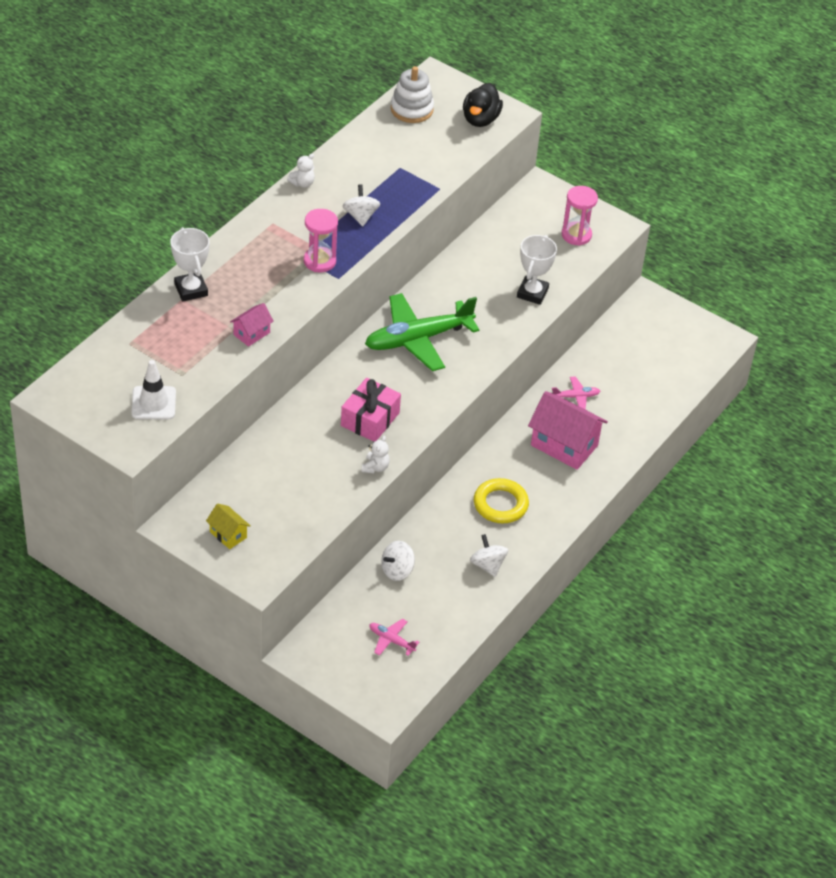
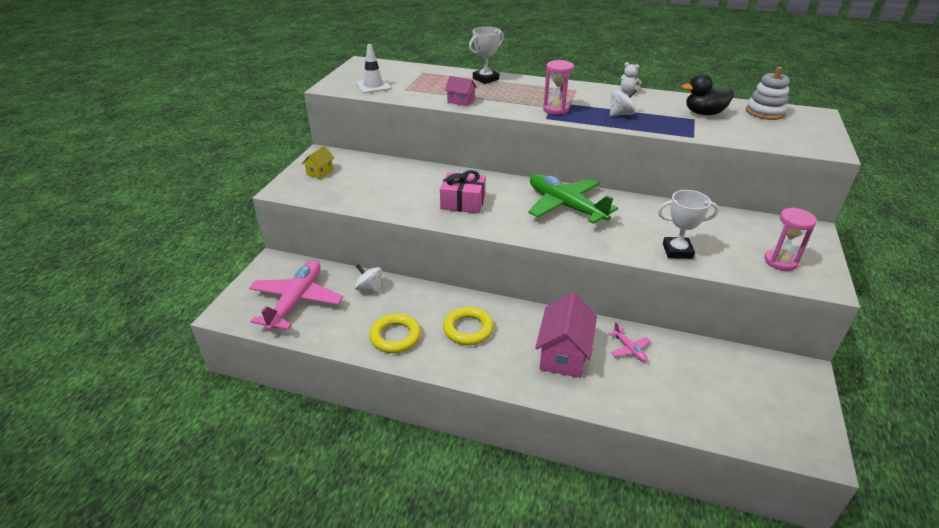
camera: 75 degrees right, 10 degrees down
white teddy bear [361,436,390,474] -> none
pink plane [369,619,420,656] -> pink plane [249,260,343,331], size x2.31
black duck [463,83,503,127] -> black duck moved to [682,74,734,115]
white spinning top [470,534,508,577] -> yellow ring [369,314,421,353]

